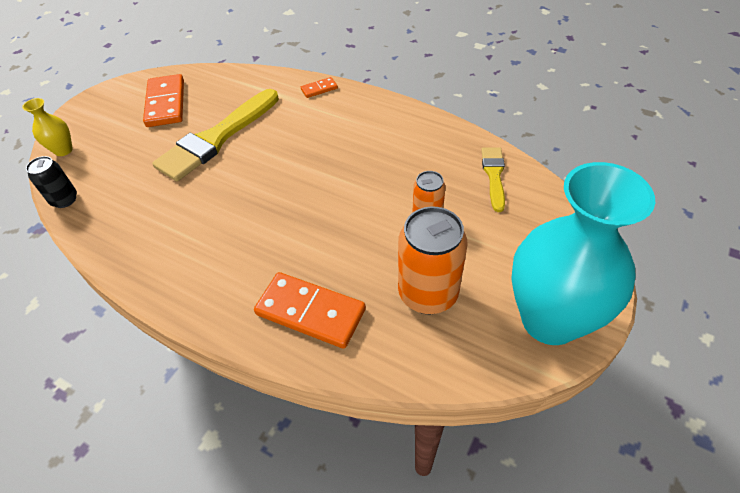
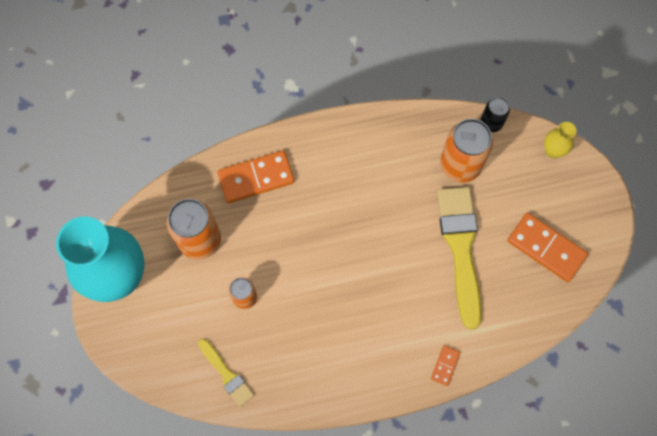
camera: 135 degrees right, 20 degrees up
none -> orange can [440,119,493,183]

